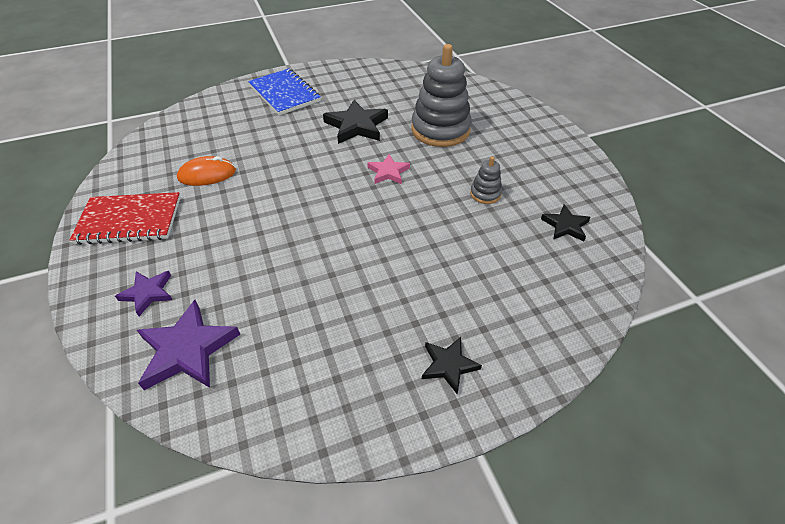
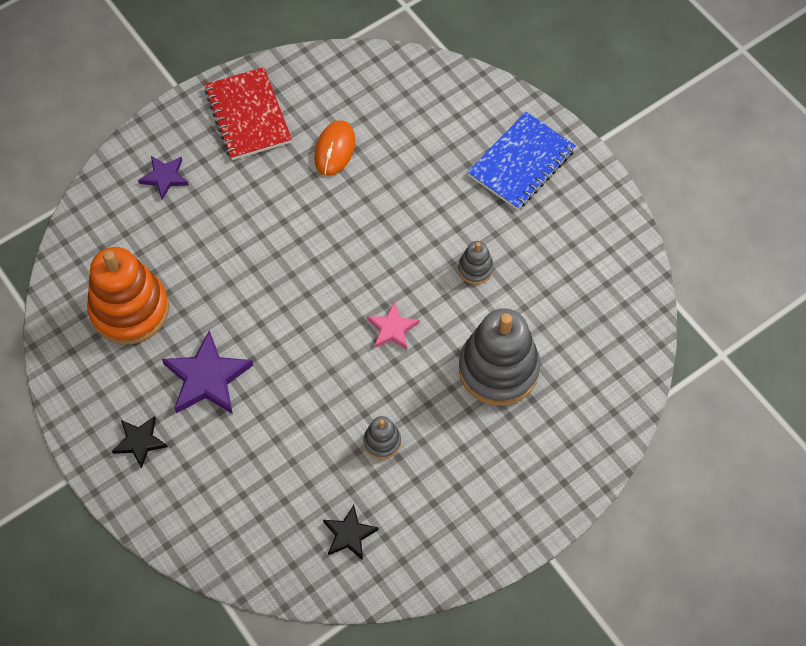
camera: 75 degrees right, 15 degrees up
purple star [137,300,241,390] -> purple star moved to [162,330,253,414]
orange mouse [177,156,236,186] -> orange mouse turned 45 degrees clockwise [314,120,355,176]
black star [323,100,388,144] -> grey stacking toy [458,241,494,284]
none -> orange stacking toy [87,247,169,344]

